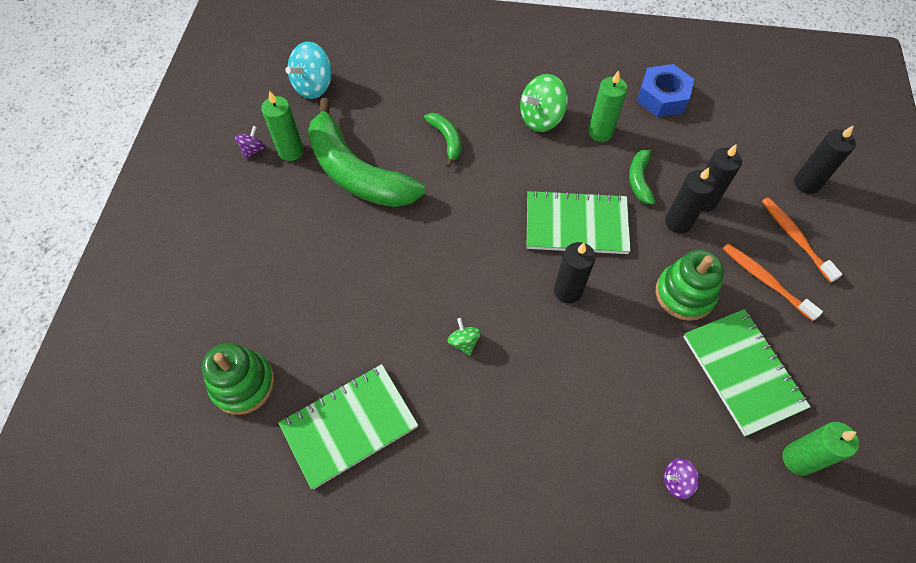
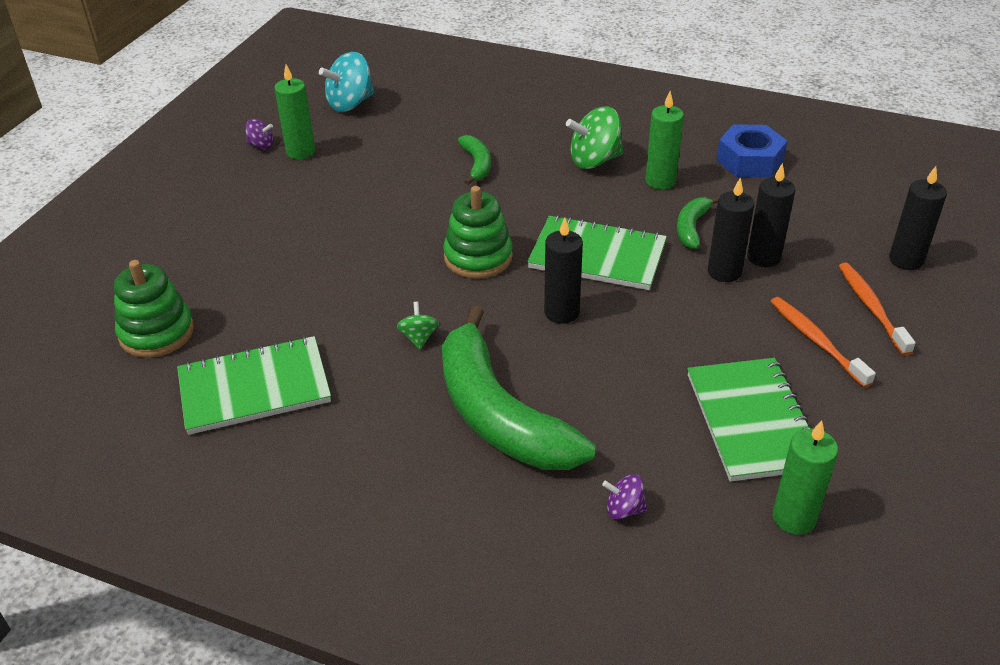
camera: 15 degrees right, 20 degrees down
purple spinning top [235,126,265,159] -> purple spinning top turned 60 degrees clockwise [245,119,274,150]
green banana [308,98,425,207] -> green banana moved to [442,306,596,470]
green stacking toy [656,250,724,321] -> green stacking toy moved to [443,186,513,279]

